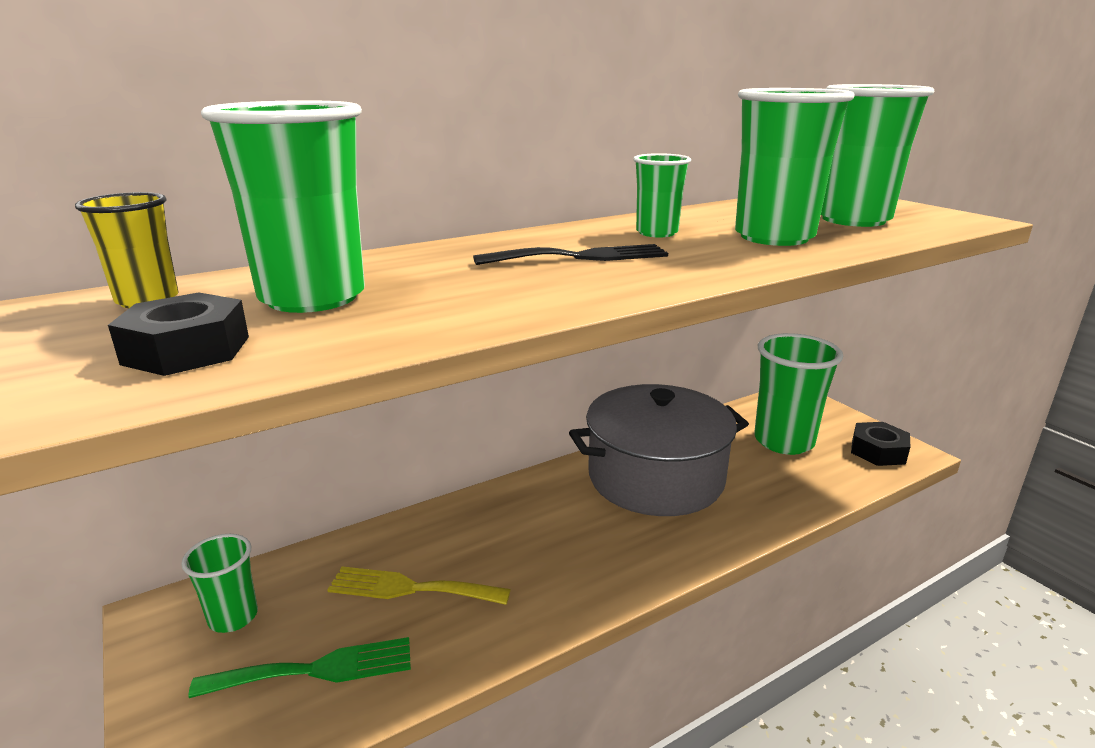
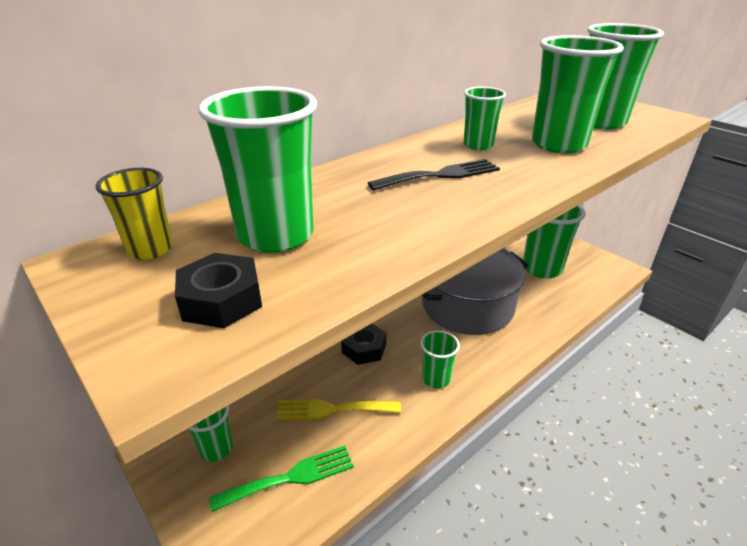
camera: 10 degrees left, 10 degrees up
black nut [851,422,910,466] -> black nut moved to [341,324,386,365]
none -> green cup [420,330,460,389]

